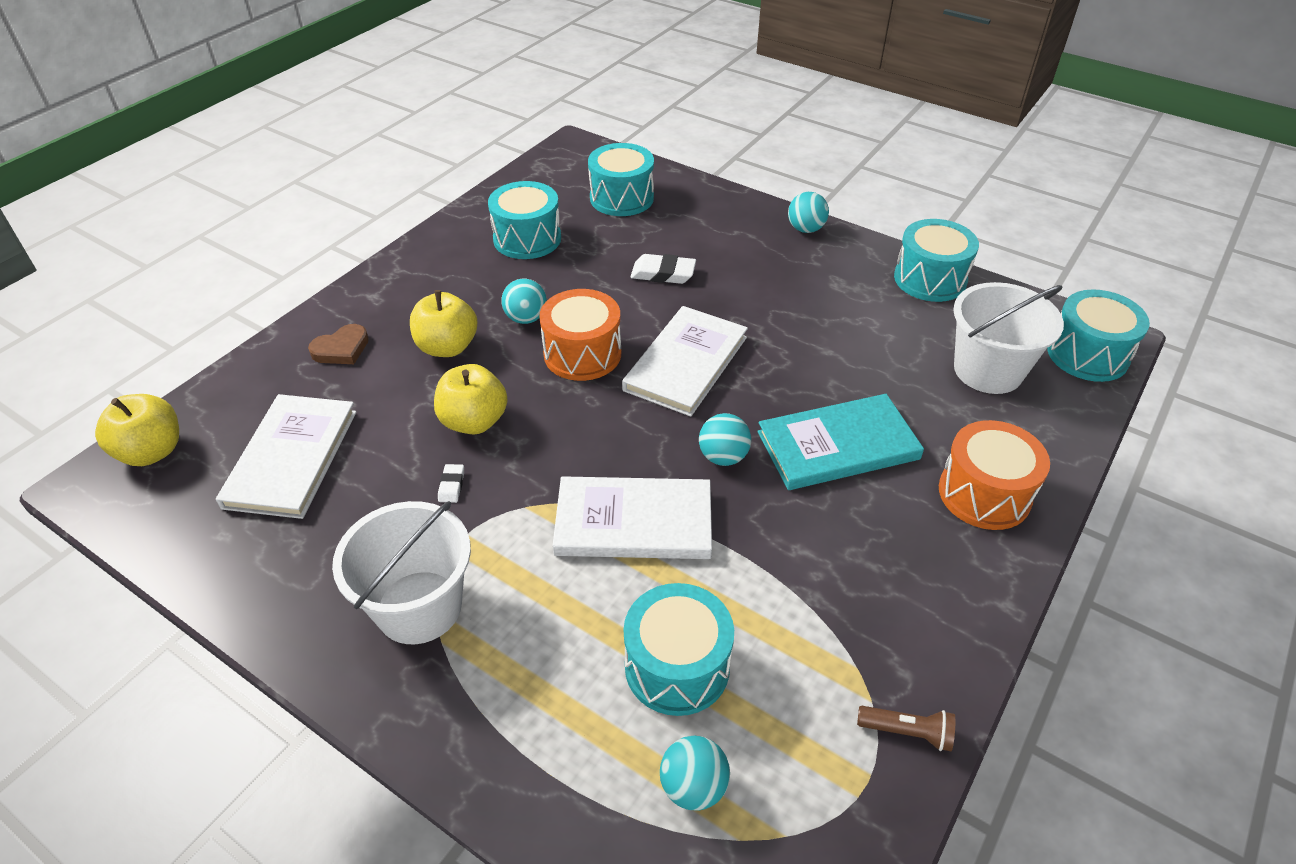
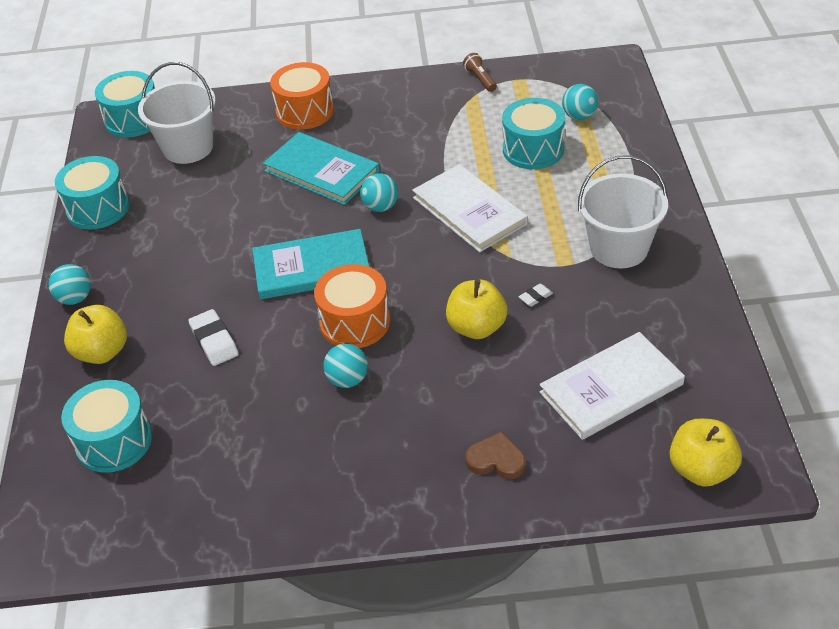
camera: 125 degrees left, 0 degrees up
yellow apple [410,290,477,357] -> yellow apple moved to [64,305,127,364]
turquoise drum [488,181,561,259] -> none
white book [622,306,748,417] -> turquoise book [252,229,369,299]

